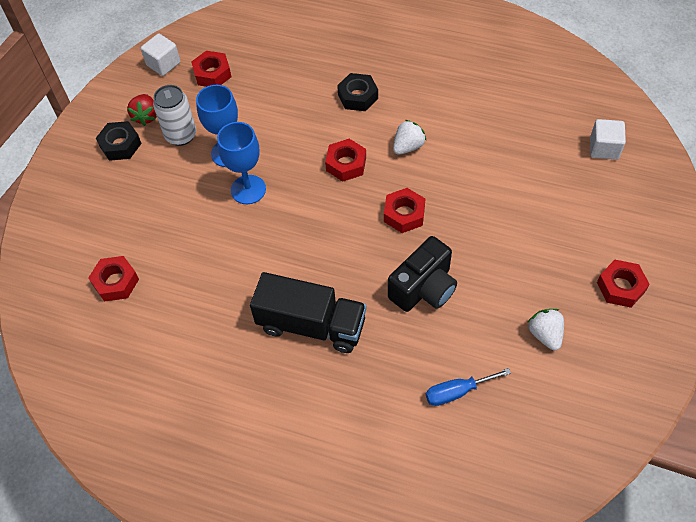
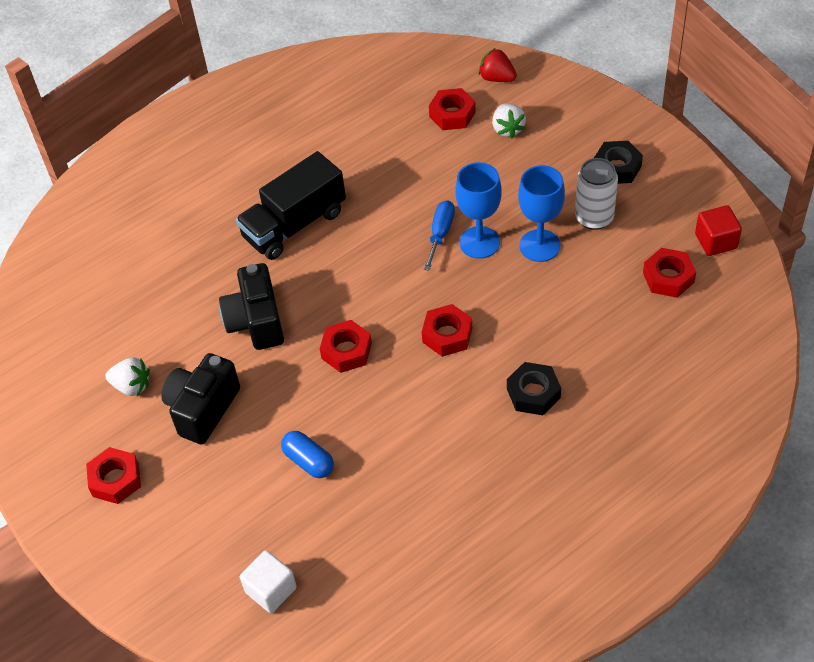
camera: 125 degrees right, 5 degrees down
red strawberry [127,94,157,126] -> red strawberry moved to [479,48,517,82]
white cube [141,34,180,76] -> red cube [695,205,742,256]
white strawberry [393,120,427,155] -> white strawberry moved to [492,103,526,138]
blue screwdriver [426,368,511,406] -> blue screwdriver moved to [424,200,455,271]
none -> black camera [161,353,240,444]
none -> blue capsule [281,431,334,478]

